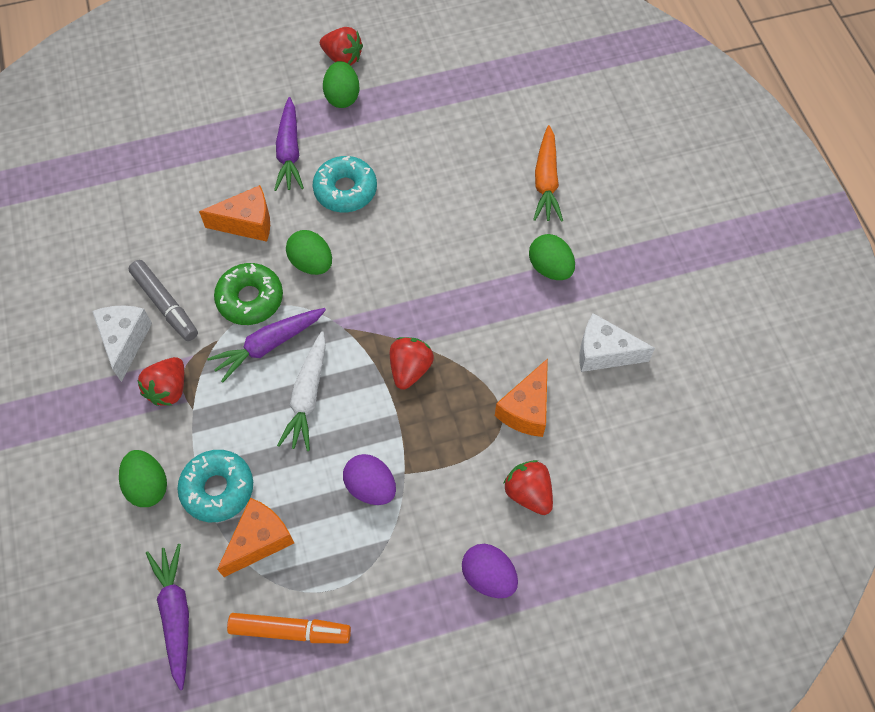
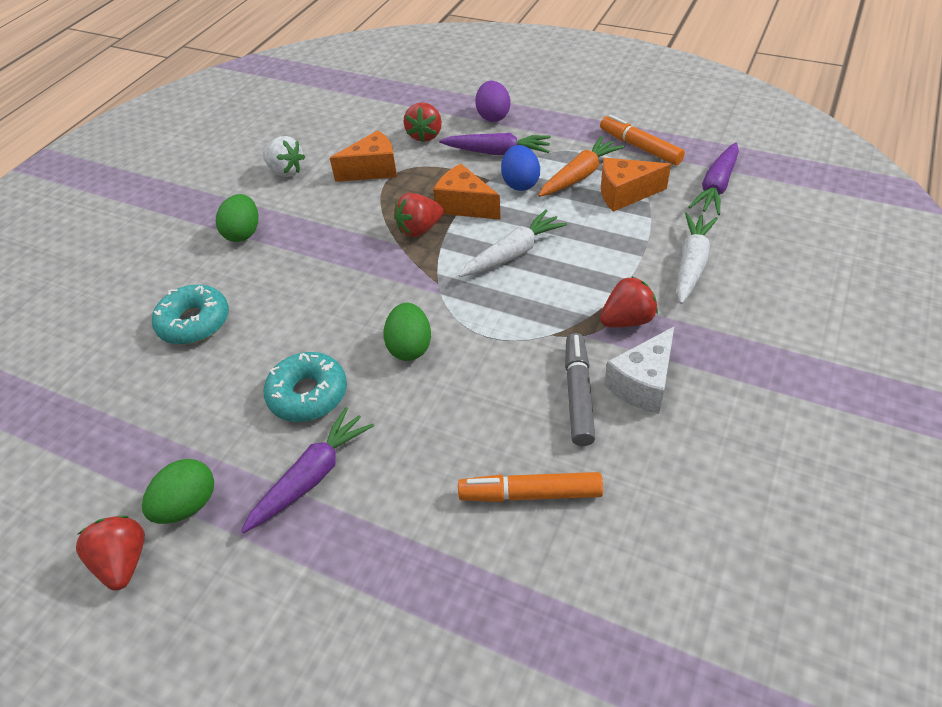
camera: 135 degrees left, 15 degrees down
green egg [119,450,167,507] -> white carrot [676,213,718,304]
turquoise donut [177,450,253,522] -> turquoise donut moved to [152,285,229,345]
orange cheese [199,185,270,242] -> orange cheese moved to [433,164,501,220]
purple carrot [207,308,326,383] -> purple carrot moved to [439,133,551,155]
green donut [214,263,283,325] -> none
purple egg [343,454,396,505] -> blue egg [501,145,540,191]
orange carrot [533,125,563,222] -> orange carrot moved to [538,136,624,197]
white cheese [580,313,655,372] -> white strawberry [262,136,305,177]
none -> orange marker [458,472,603,502]

